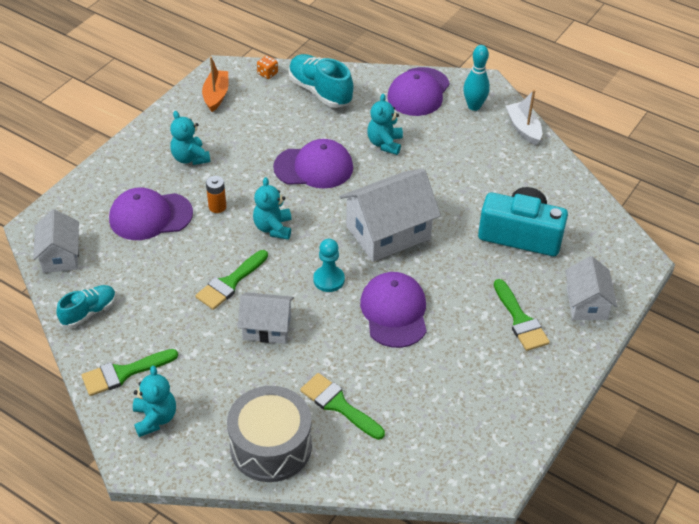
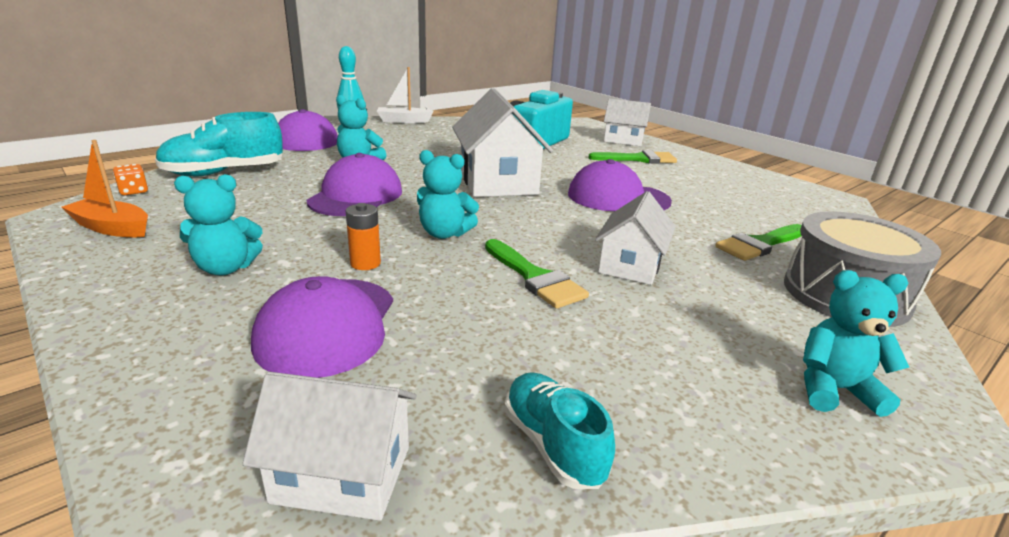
camera: 75 degrees left, 20 degrees down
green brush [81,349,178,396] -> none
turquoise pawn [313,239,345,292] -> none

